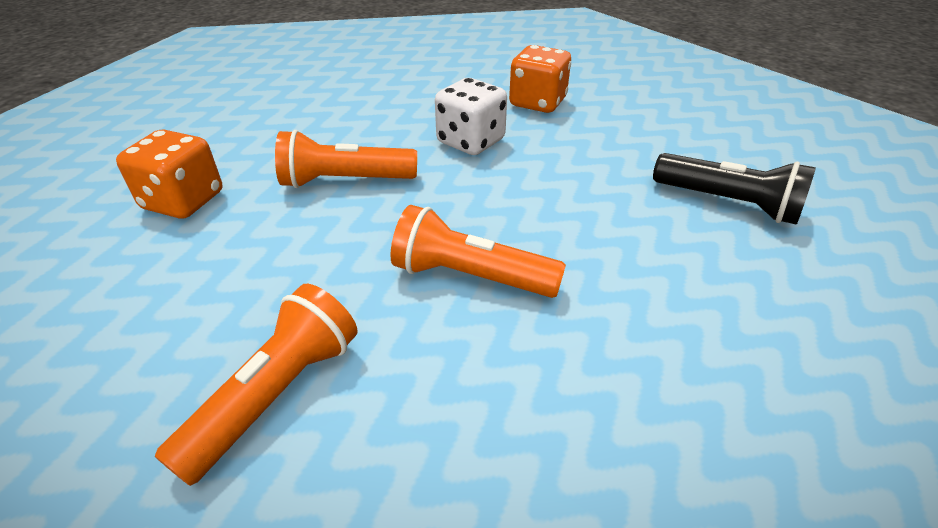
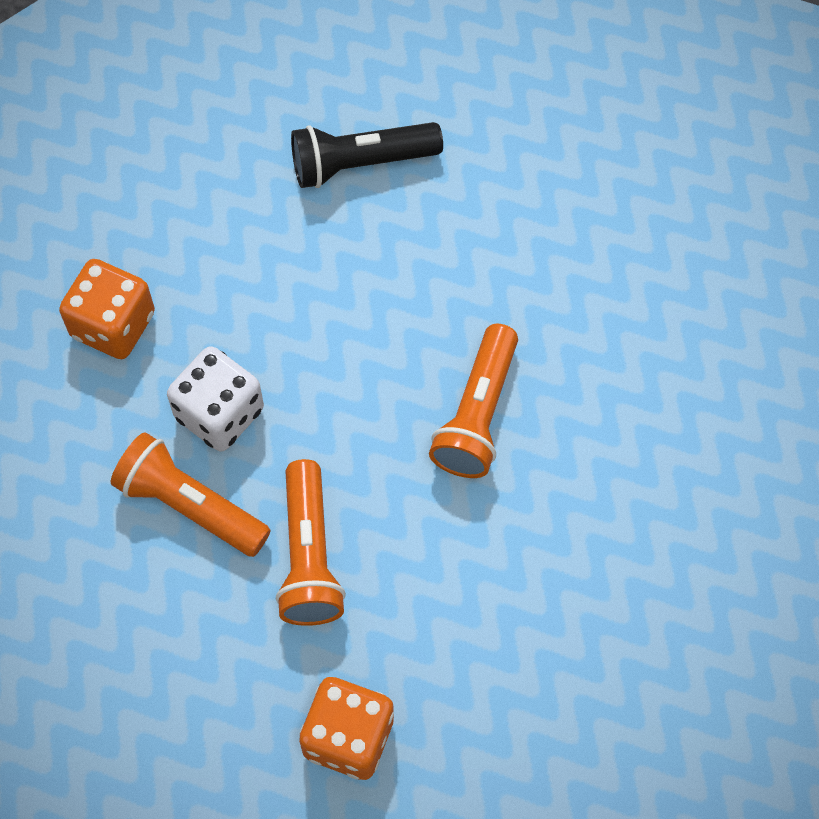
camera: 90 degrees left, 25 degrees up
orange flashlight [155,284,358,486] -> orange flashlight moved to [111,432,271,557]
black flashlight [653,153,816,225] -> black flashlight turned 135 degrees counterclockwise [291,122,443,188]

